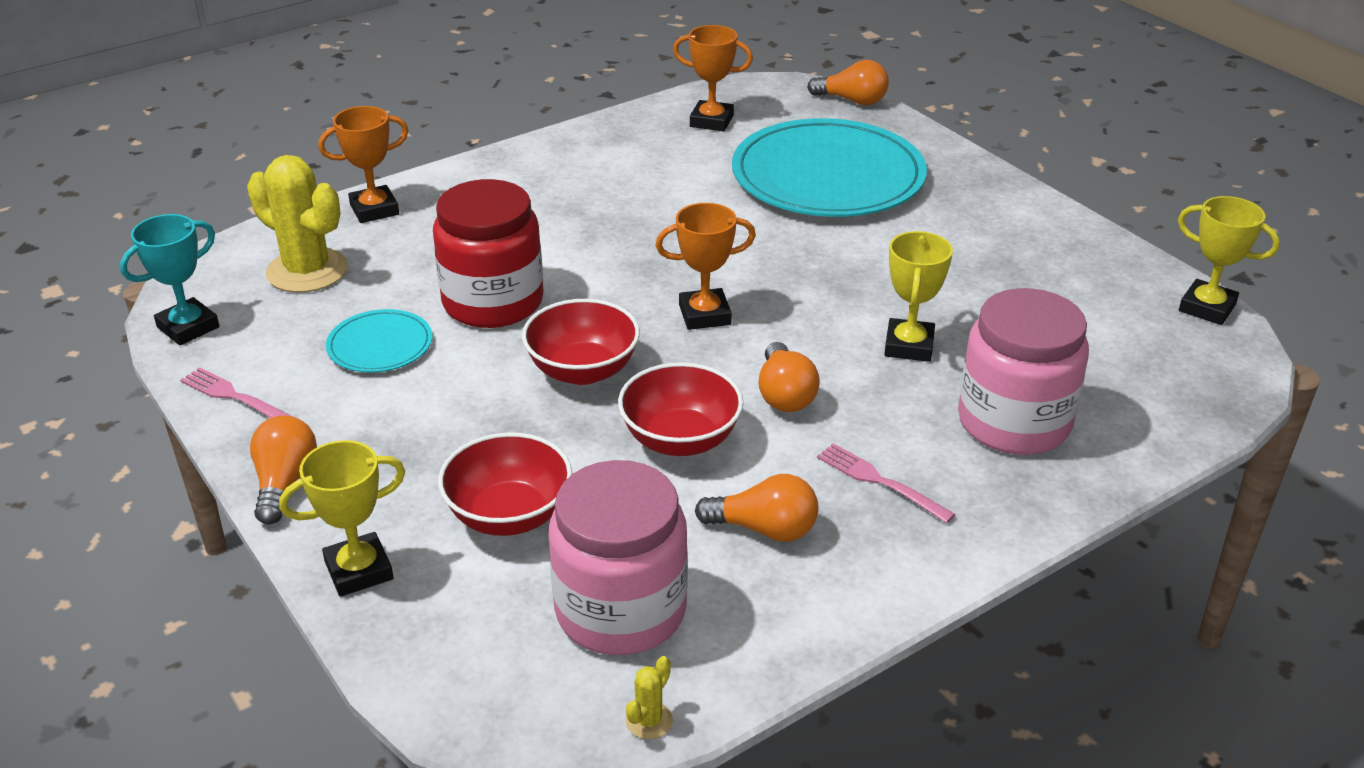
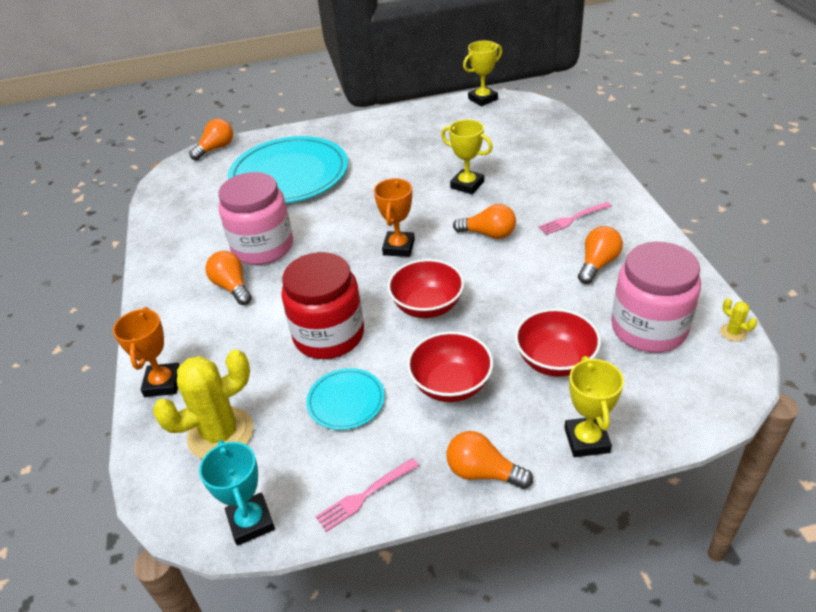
camera: 65 degrees left, 5 degrees up
red bowl [618,362,743,456] -> red bowl moved to [407,331,493,402]
orange trophy [673,25,753,131] -> none
pink jar [958,288,1089,455] -> pink jar moved to [218,172,293,265]
none -> orange light bulb [205,251,252,305]

